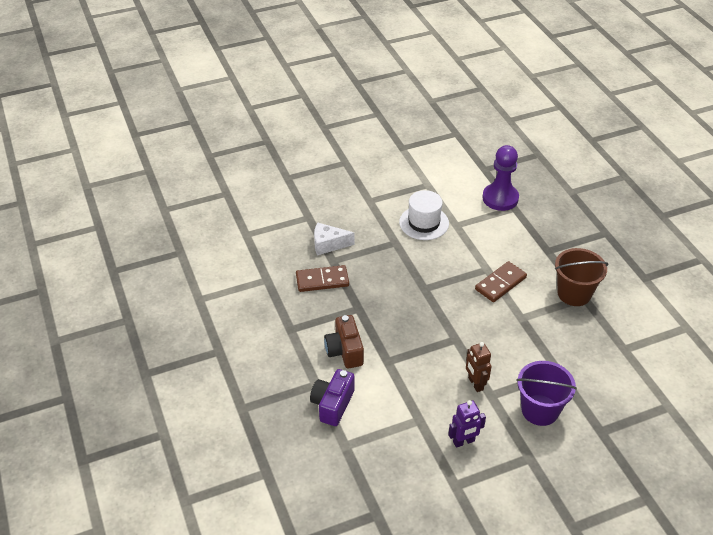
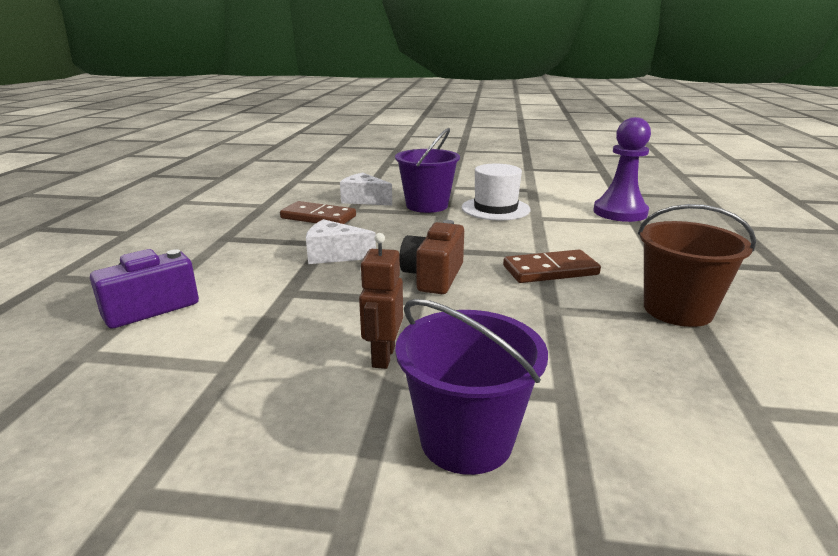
camera: 30 degrees right, 20 degrees down
brown camera [324,315,364,368] -> brown camera moved to [400,220,464,294]
purple robot [448,400,486,448] -> none
none -> white cheese [306,219,376,264]
none -> purple bucket [395,128,460,213]

